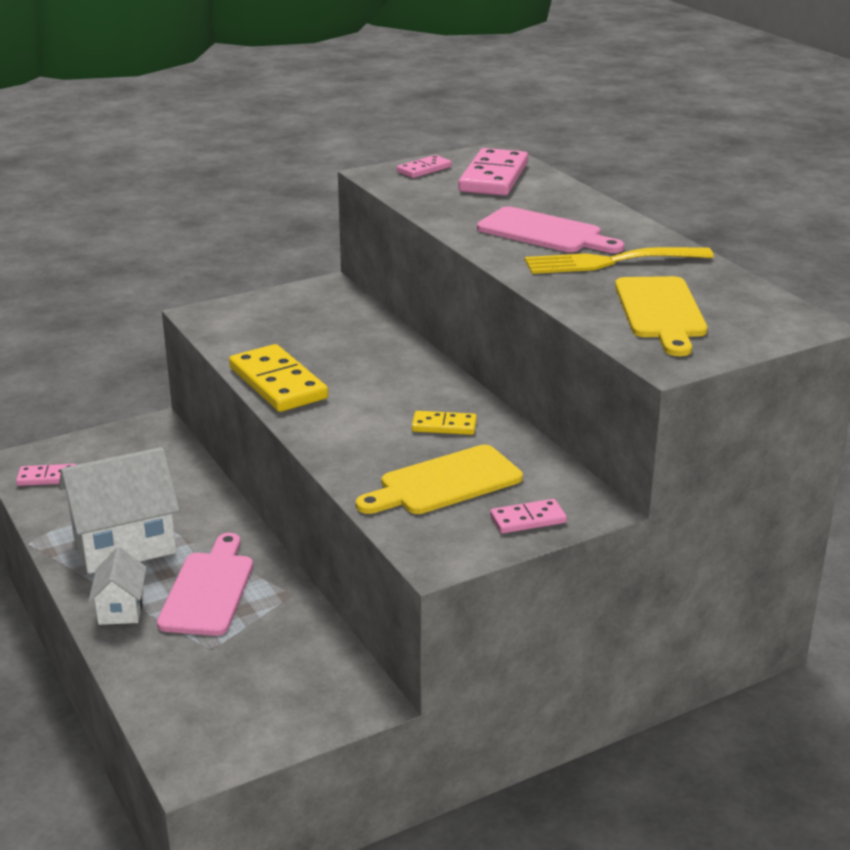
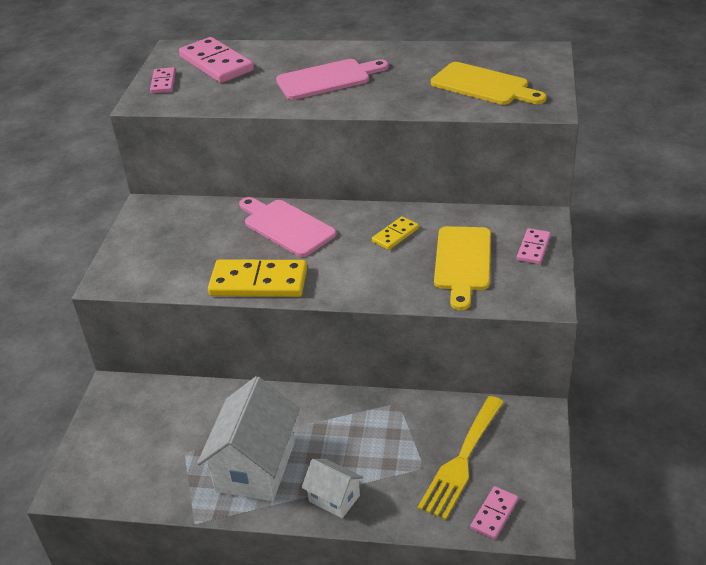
camera: 50 degrees left, 10 degrees up
pink domino [16,464,76,486] -> pink domino moved to [470,486,518,540]
pink cutting board [157,533,253,636] -> pink cutting board moved to [239,197,336,257]
yellow fork [525,247,714,274] -> yellow fork moved to [418,396,504,520]

